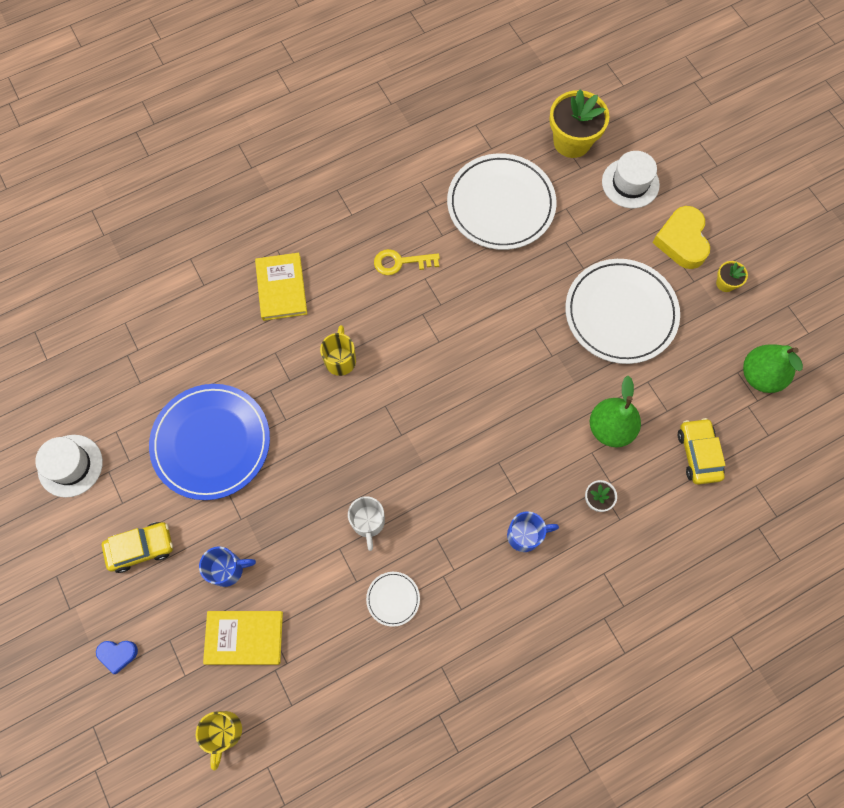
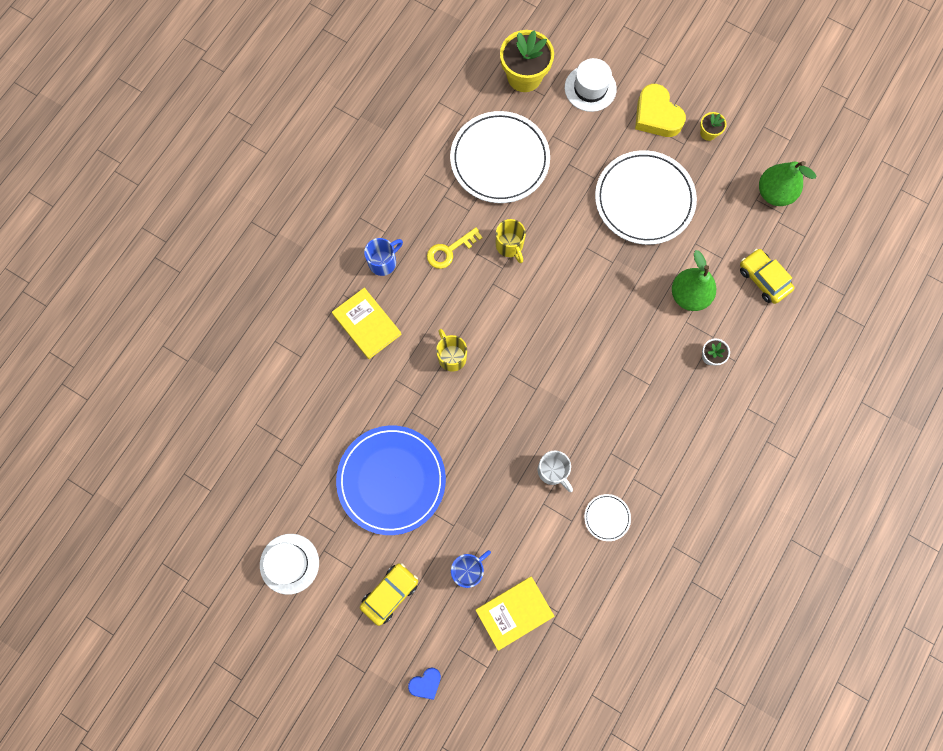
camera: 30 degrees left, 5 degrees up
yellow mug [196,711,242,771] -> yellow mug moved to [496,219,526,263]
blue mug [507,511,559,552] -> blue mug moved to [364,238,403,276]

